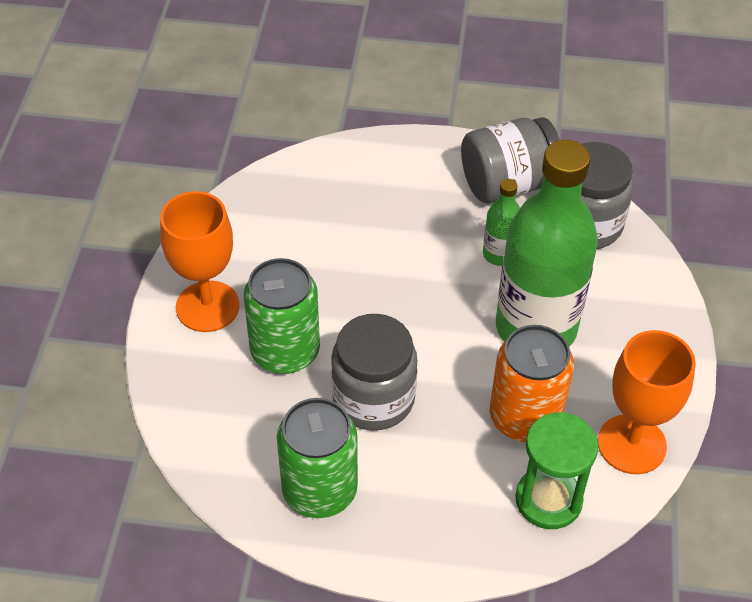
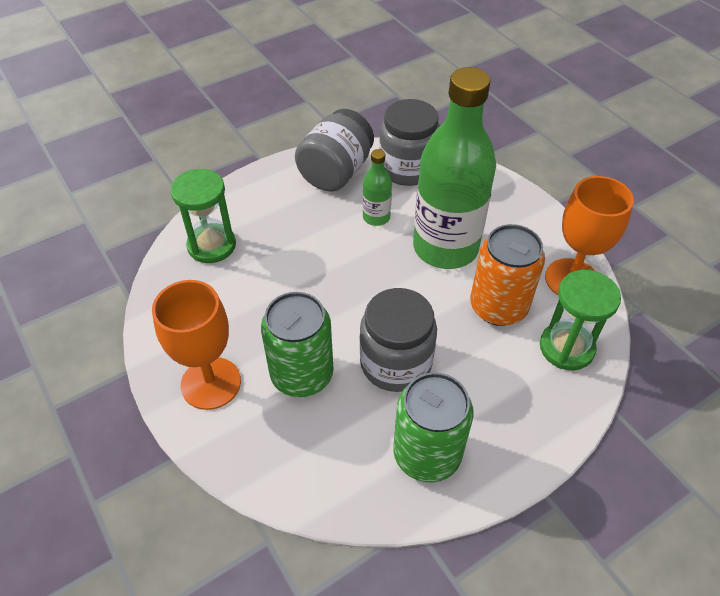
camera: 40 degrees left, 0 degrees up
none -> green hourglass [170,169,236,263]

